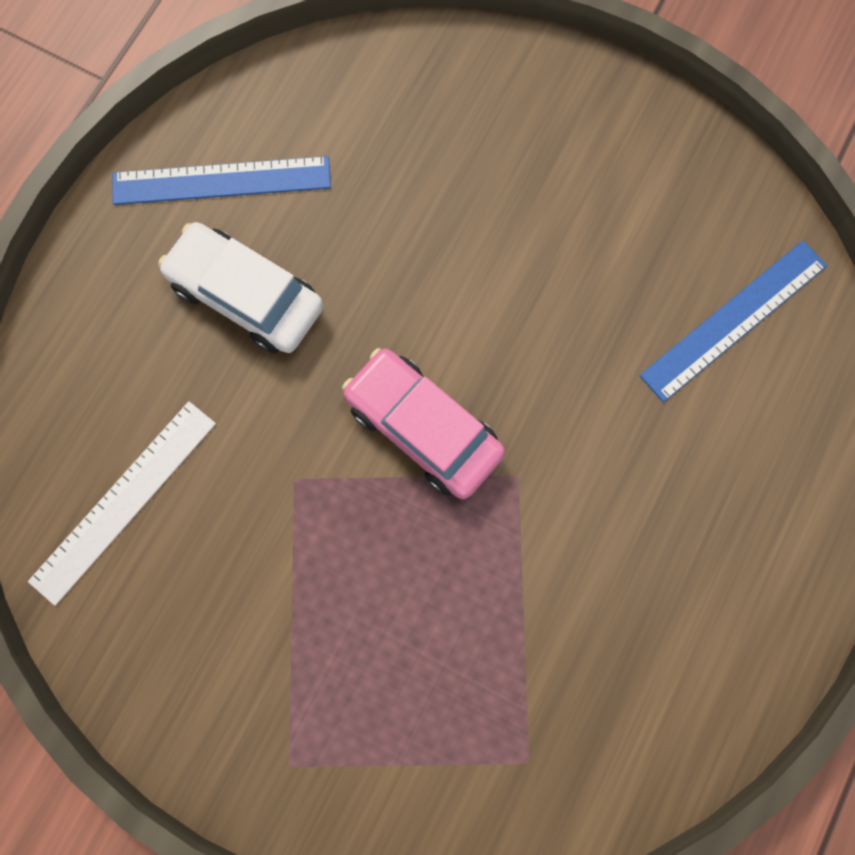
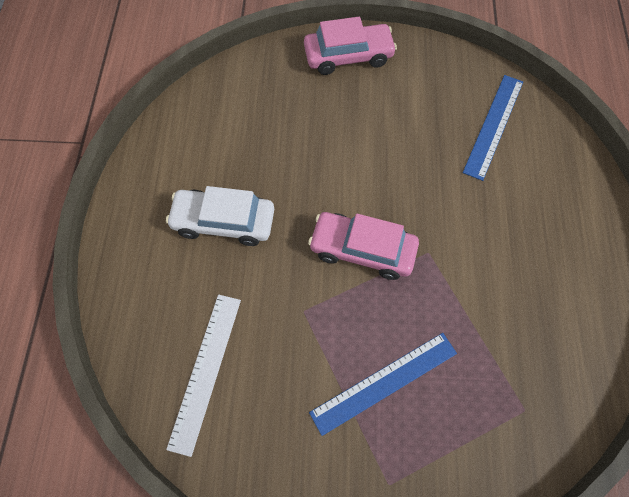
camera: 25 degrees left, 10 degrees down
blue ruler [112,156,331,205] -> blue ruler moved to [309,333,457,436]
none -> pink car [304,17,397,75]

